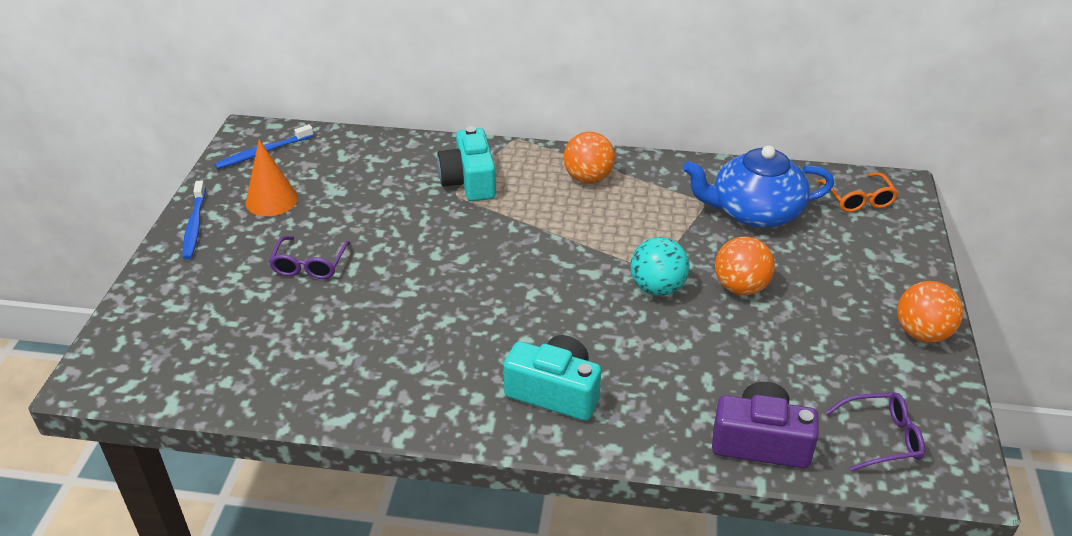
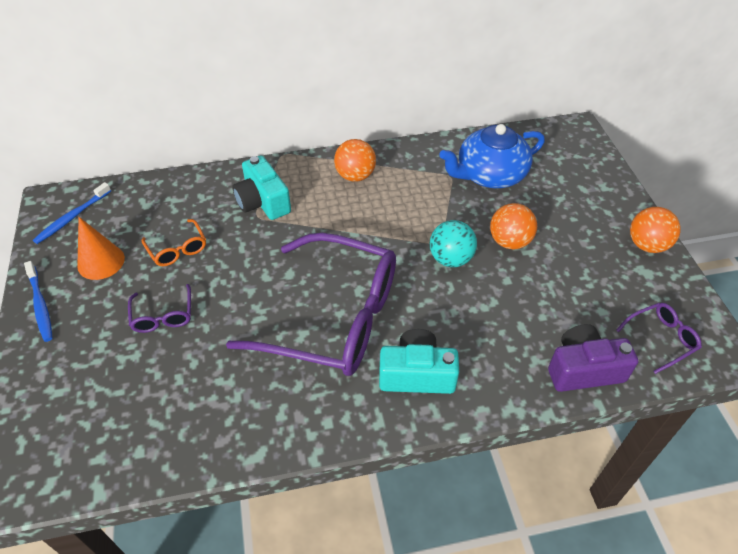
camera: 20 degrees left, 10 degrees up
orange glasses [817,172,898,212] -> orange glasses moved to [142,219,206,266]
none -> purple glasses [226,233,396,376]

